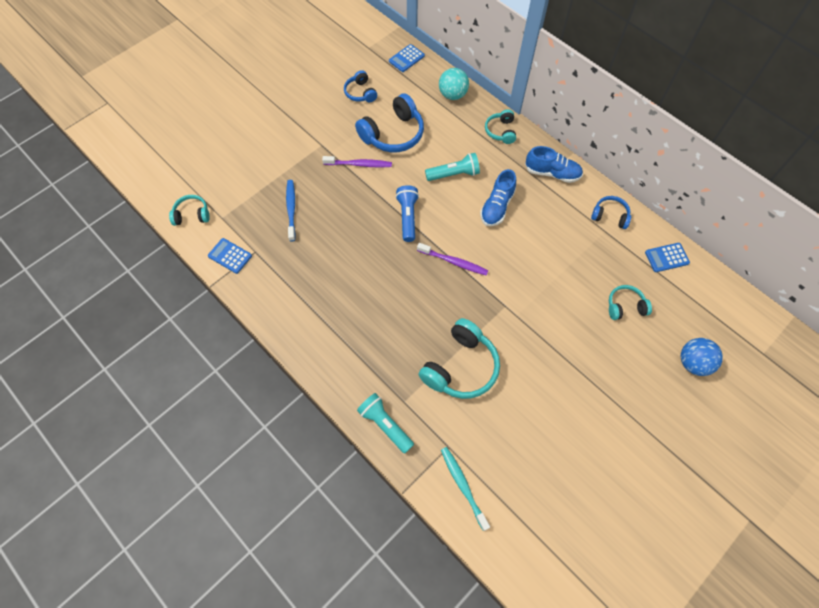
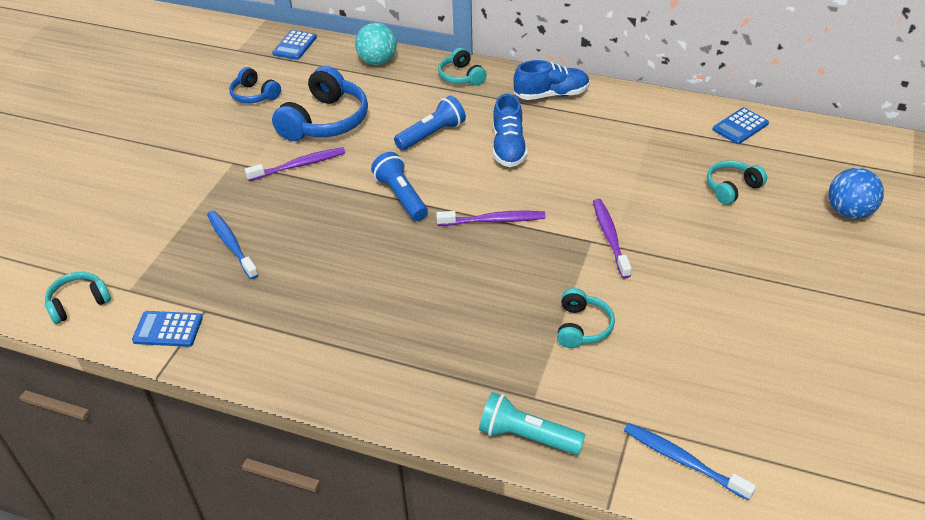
camera: 25 degrees left, 20 degrees down
turquoise headphones [418,318,500,399] -> turquoise headphones [557,288,615,348], size x0.55
turquoise flashlight [425,153,480,181] -> blue flashlight [394,96,466,150]
turquoise toothbrush [441,447,490,531] -> blue toothbrush [624,423,756,501]
blue headphones [591,196,631,229] -> none
none -> purple toothbrush [593,199,632,279]

